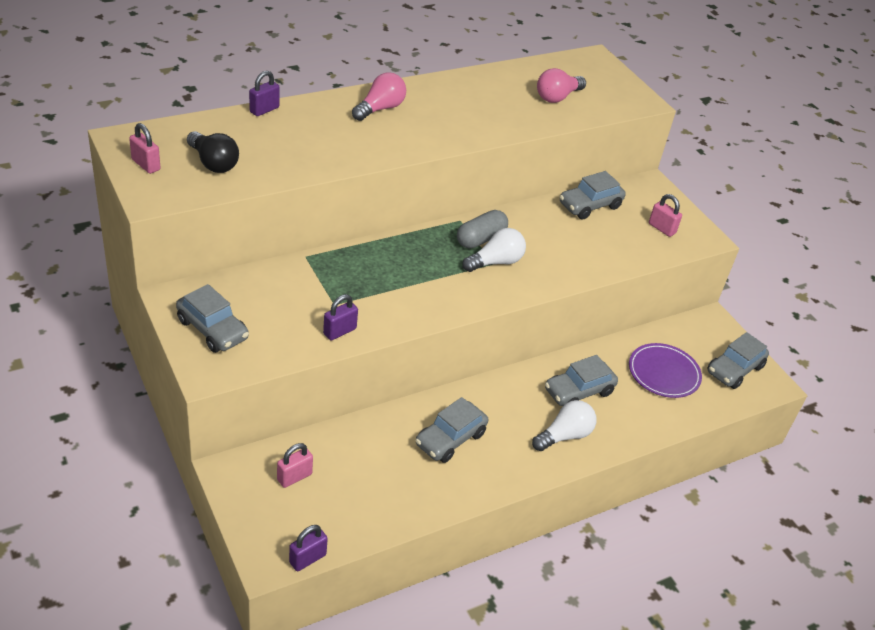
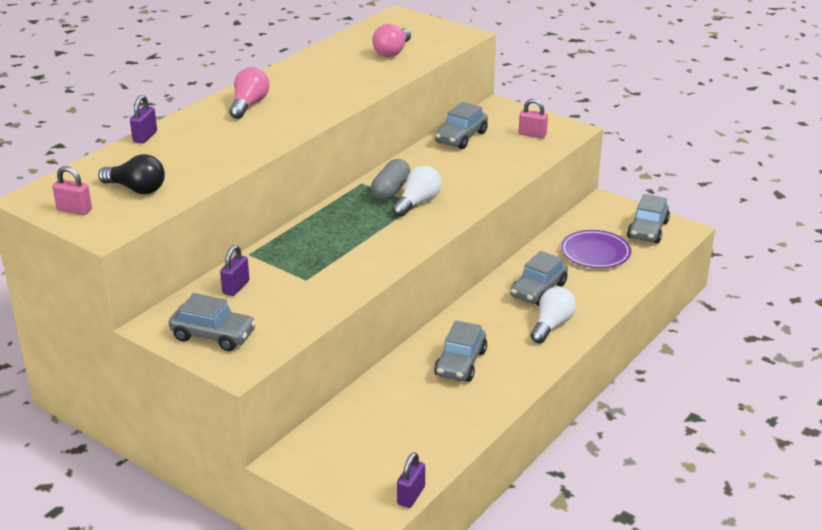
camera: 20 degrees left, 10 degrees down
pink padlock [277,443,313,488] -> none
purple padlock [323,294,358,341] -> purple padlock moved to [220,245,249,296]

